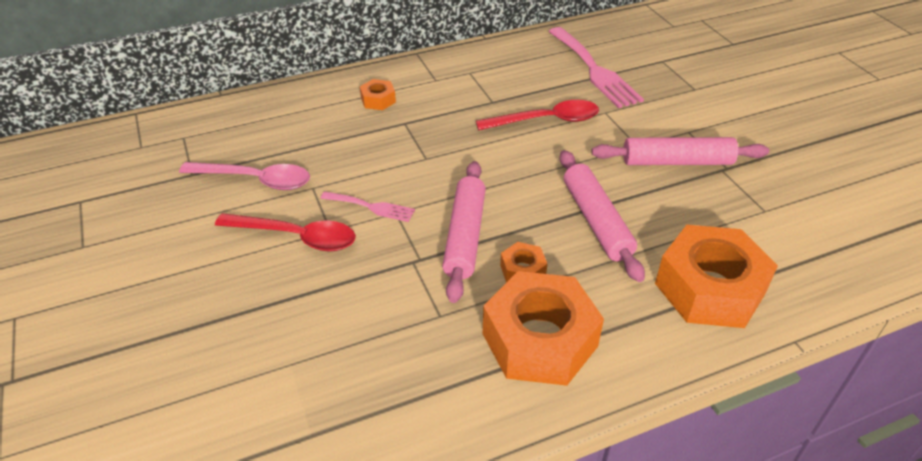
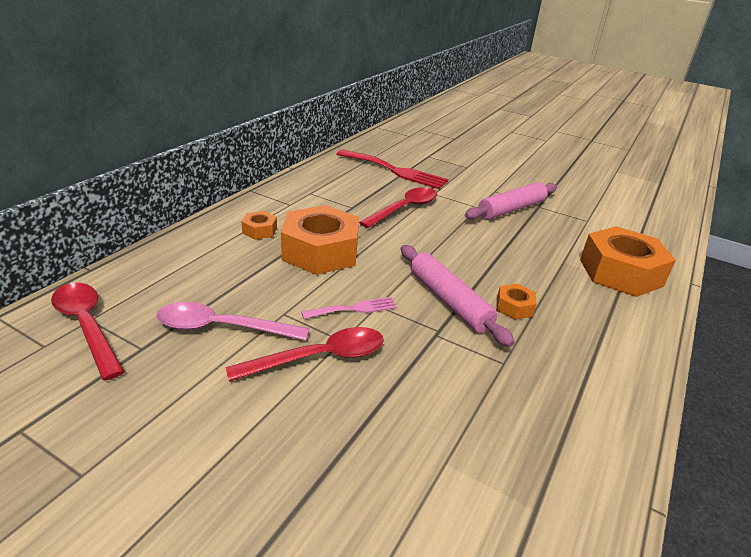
camera: 40 degrees left, 10 degrees down
pink spoon [179,162,310,190] -> pink spoon turned 150 degrees counterclockwise [156,302,309,341]
orange nut [483,271,604,386] -> orange nut moved to [281,205,359,275]
pink fork [548,27,644,108] -> red fork [336,149,449,189]
pink rolling pin [559,150,645,282] -> none
none -> red spoon [51,283,125,380]

